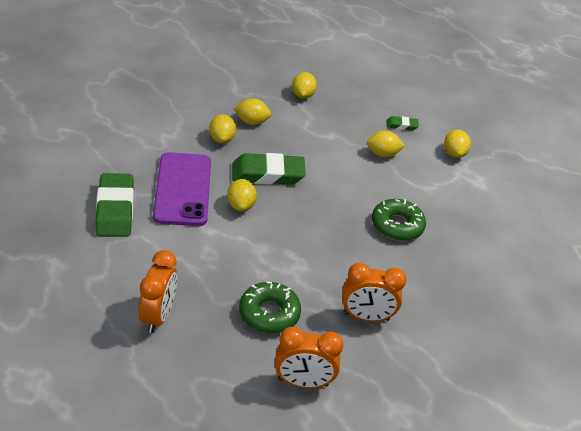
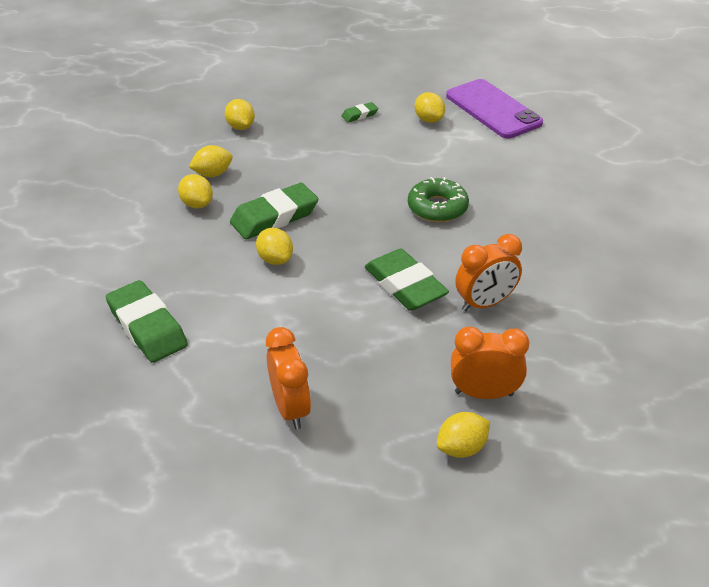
camera: 25 degrees left, 0 degrees up
purple phone [153,152,211,226] -> purple phone moved to [446,79,543,139]
green donut [239,282,301,334] -> none
orange clock [275,327,344,388] -> orange clock turned 150 degrees counterclockwise [451,326,529,399]
yellow lemon [367,131,405,157] -> yellow lemon moved to [437,412,490,458]
none -> green eraser [365,249,449,311]

